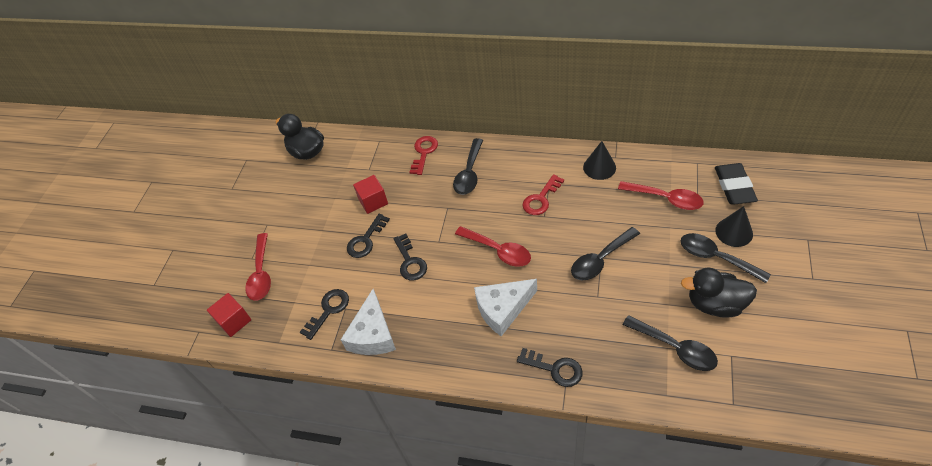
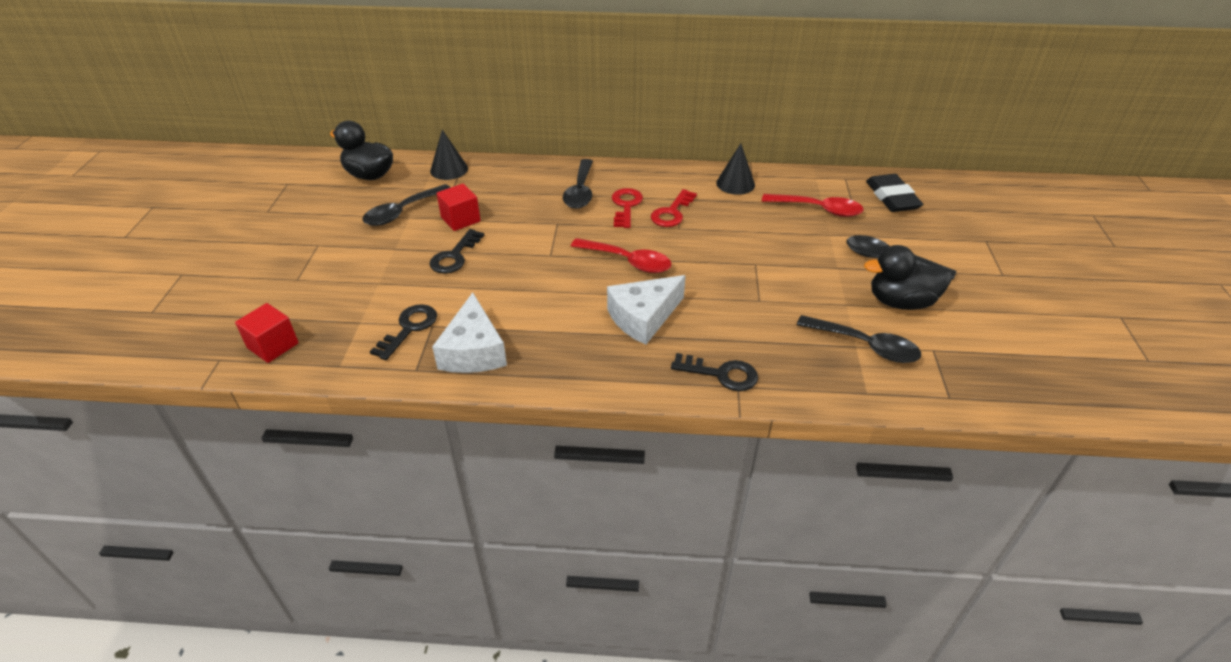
camera: 15 degrees left, 10 degrees down
red spoon [245,233,271,301] -> none
black key [393,234,427,280] -> none
red key [410,136,438,175] -> red key moved to [612,188,643,228]
black spoon [571,227,640,281] -> black spoon moved to [363,184,451,226]
black cone [715,206,753,247] -> black cone moved to [430,130,468,180]

